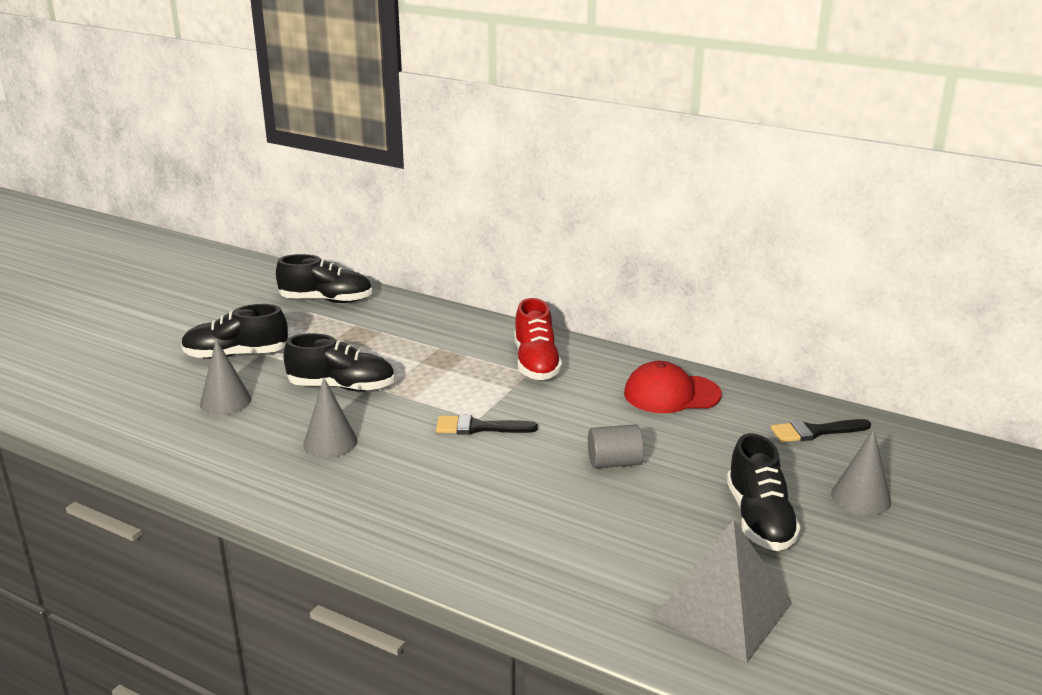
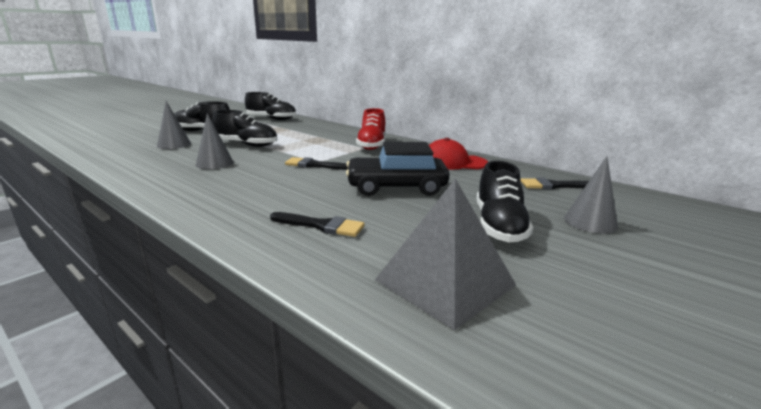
camera: 10 degrees right, 5 degrees down
grey cylinder [588,424,644,468] -> black car [346,142,450,196]
none -> black brush [270,212,365,237]

